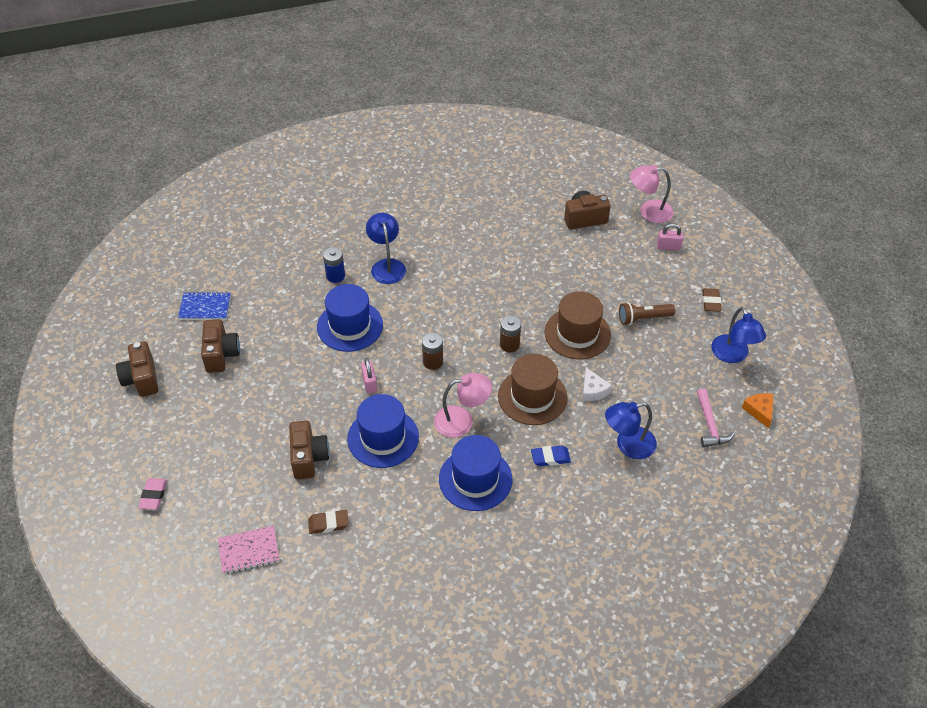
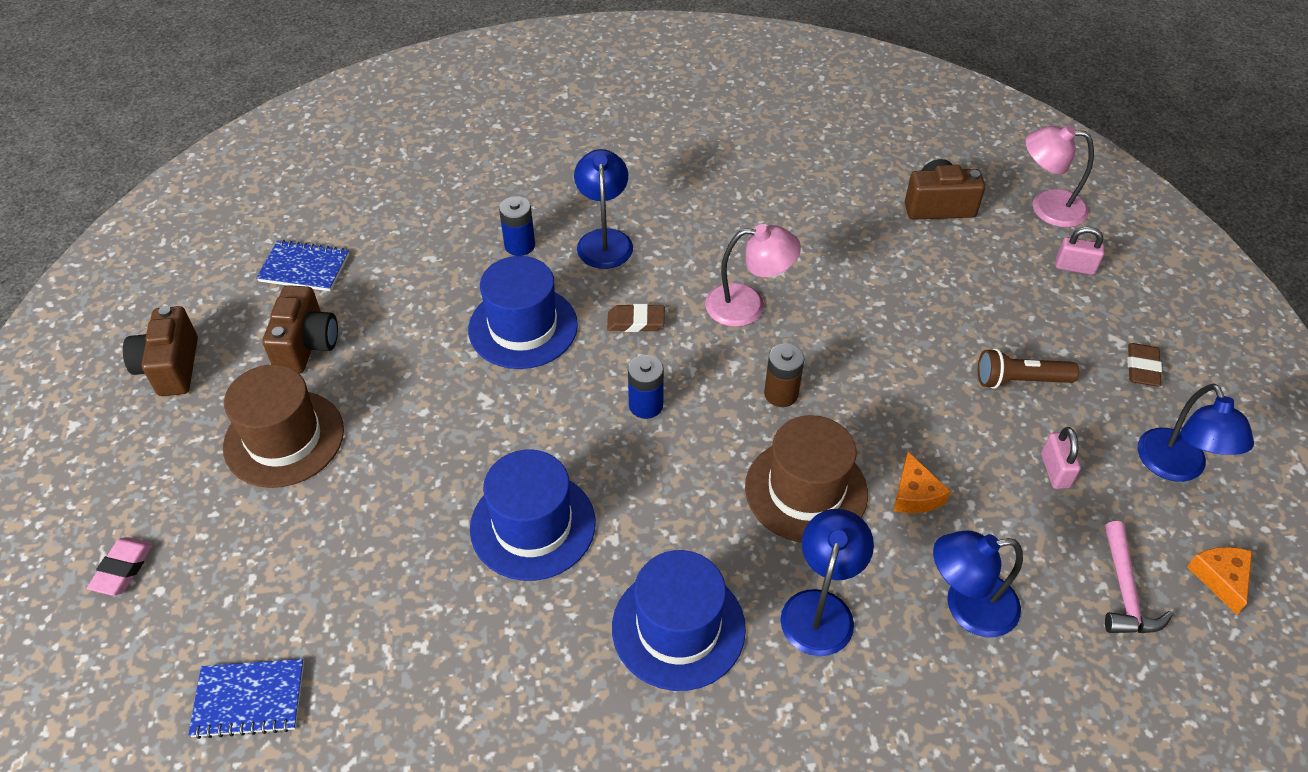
camera: 10 degrees right, 0 degrees up
pink notebook [218,526,280,574] -> blue notebook [188,659,304,739]
brown camera [289,421,329,479] -> none
brown eraser [308,510,349,534] -> brown eraser moved to [607,304,665,332]
pink padlock [361,358,377,394] -> pink padlock moved to [1041,427,1081,489]
brown battery [422,333,443,370] -> blue battery [628,355,664,419]
pink lamp [434,373,492,438] -> pink lamp moved to [705,224,801,327]
blue eraser [531,445,571,466] -> blue lamp [780,509,874,656]
brown hat [545,291,611,360] -> brown hat moved to [223,364,344,488]
white cheese [582,367,612,401] -> orange cheese [893,452,951,513]

